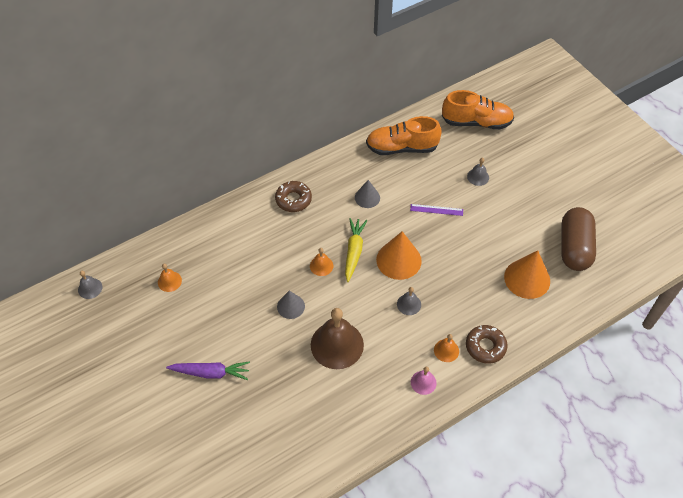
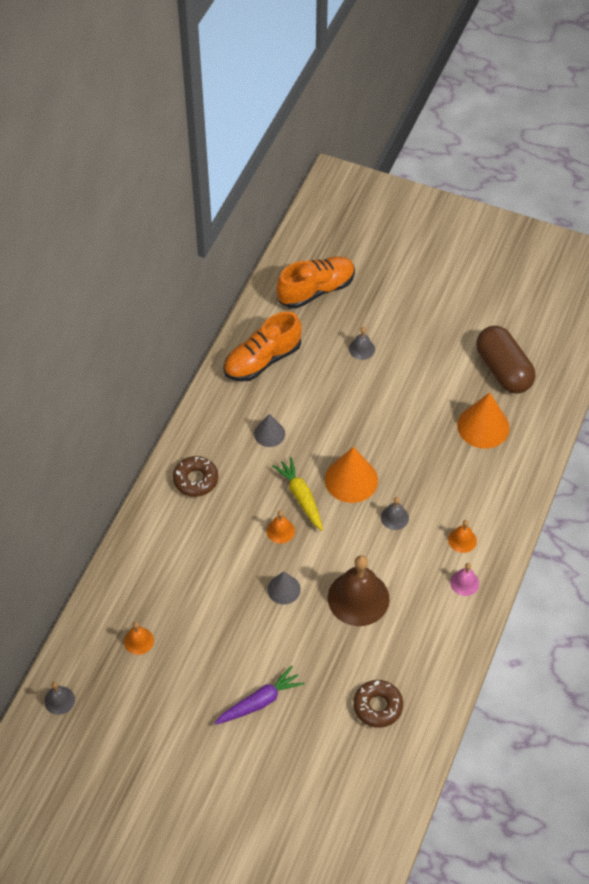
camera: 35 degrees left, 0 degrees up
purple ruler [410,204,463,216] -> none
brown donut [466,325,508,364] -> brown donut moved to [353,680,403,728]

